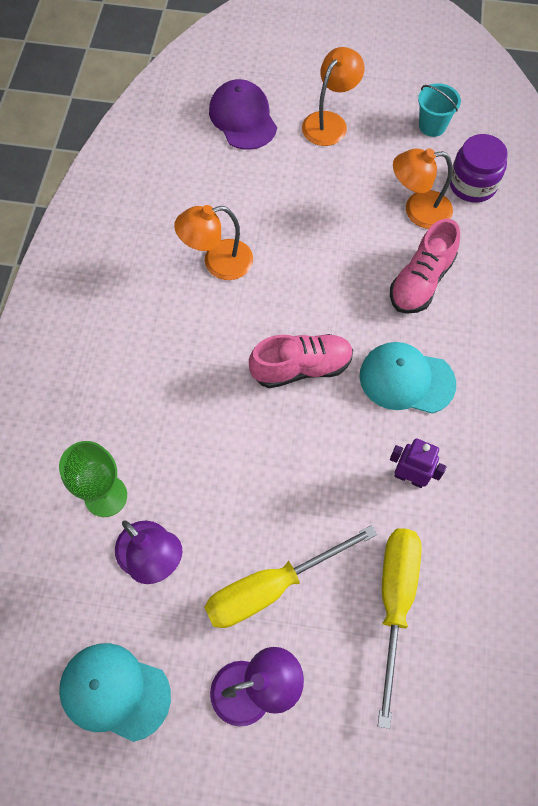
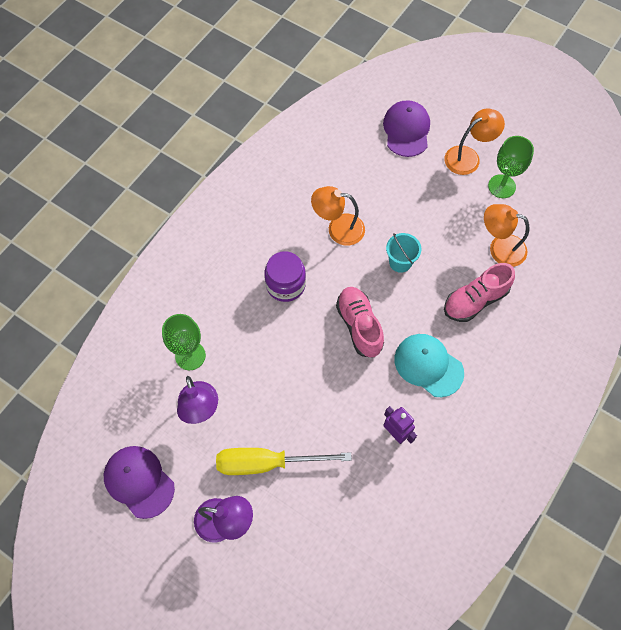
camera: 25 degrees right, 0 degrees up
turquoise cap [59,643,171,742] -> purple cap [104,446,175,519]
pink shoe [249,334,353,388] -> pink shoe turned 120 degrees counterclockwise [336,287,384,358]
yellow screwdriver [378,528,422,729] -> none
turquoise bucket [418,83,461,137] -> turquoise bucket moved to [386,233,421,273]
purple jar [450,134,508,203] -> purple jar moved to [264,251,306,302]
none -> green goblet [488,136,534,198]

